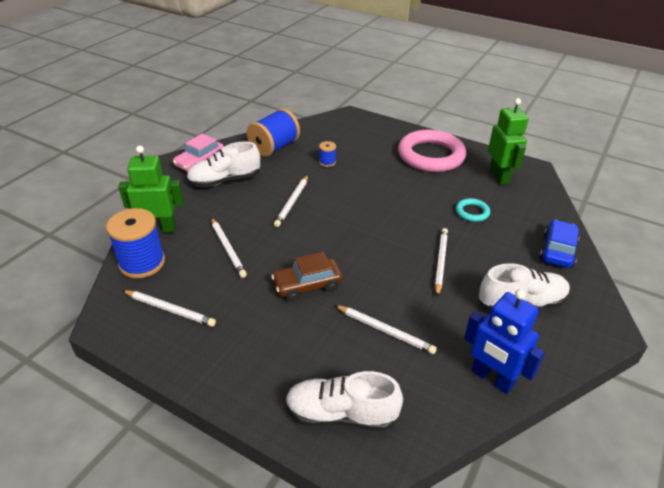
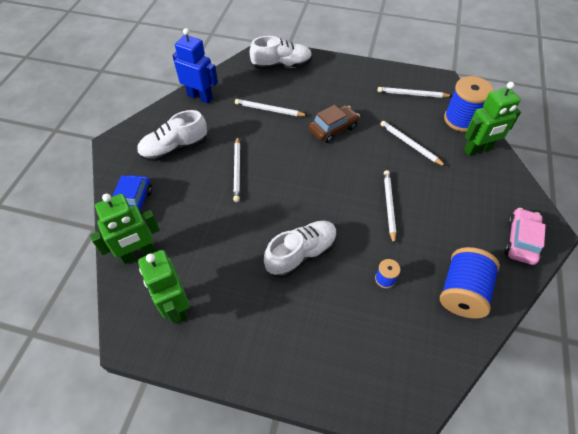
camera: 165 degrees right, 15 degrees up
white shoe [186,141,260,188] -> white shoe moved to [264,221,337,278]
pink ring [398,130,466,172] -> none
turquoise ring [456,198,490,222] -> none
none -> green robot [90,193,160,264]

